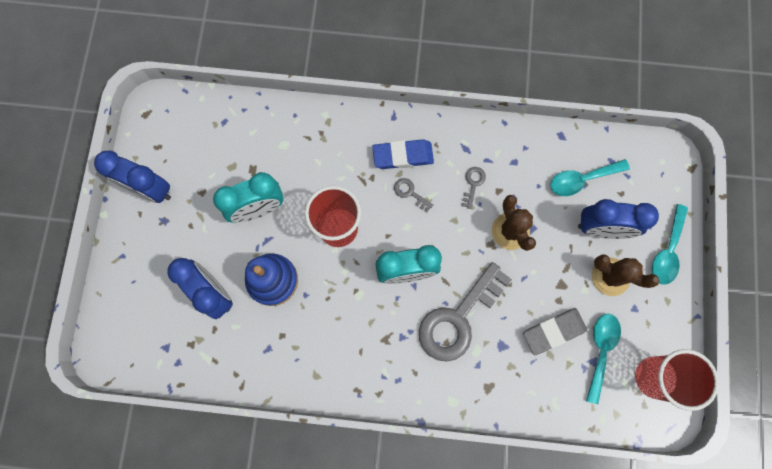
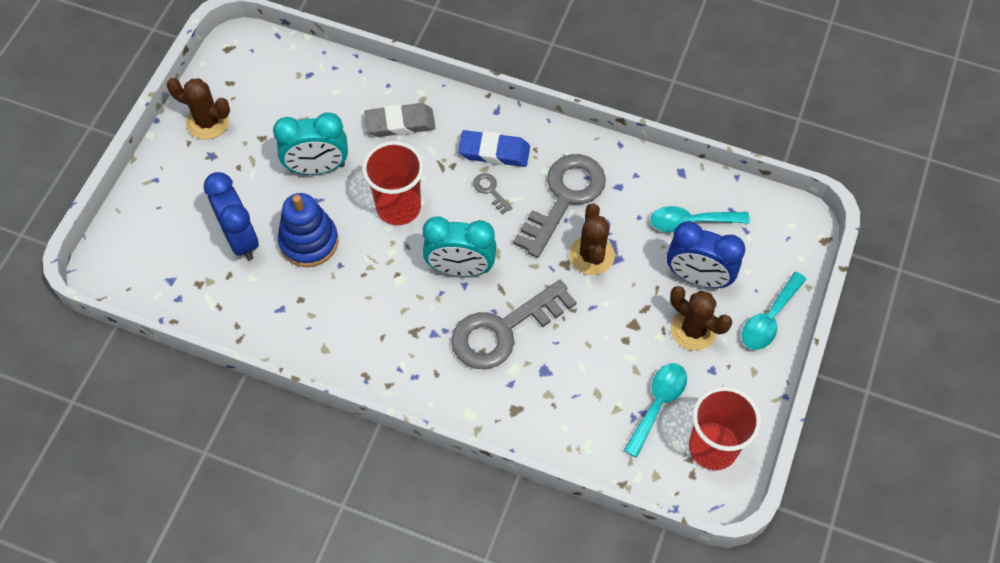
camera: 15 degrees right, 15 degrees down
blue clock [94,151,171,203] -> brown cactus [167,78,230,140]
grey key [461,167,486,209] -> grey key [513,154,606,258], size x2.45
grey eraser [523,308,587,355] -> grey eraser moved to [364,103,435,137]

